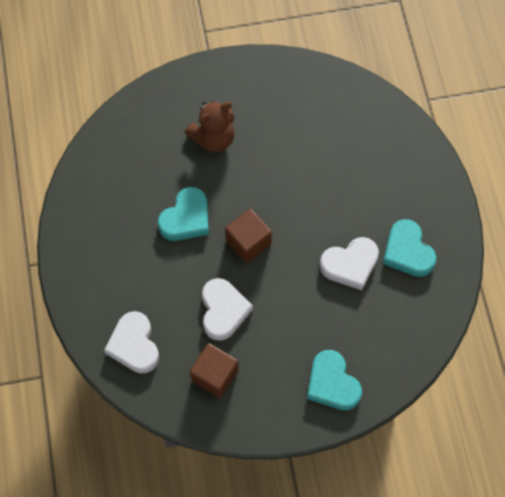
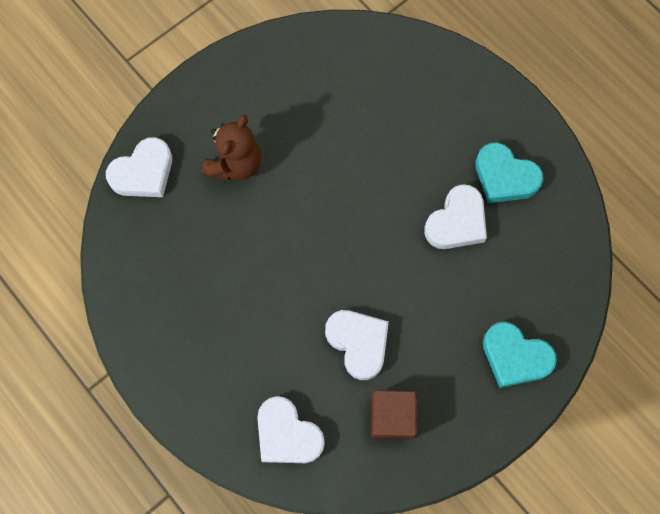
camera: 30 degrees left, 5 degrees up
turquoise heart [158,187,209,241] -> none
brown cube [225,209,272,263] -> none
none -> white heart [106,137,172,197]

